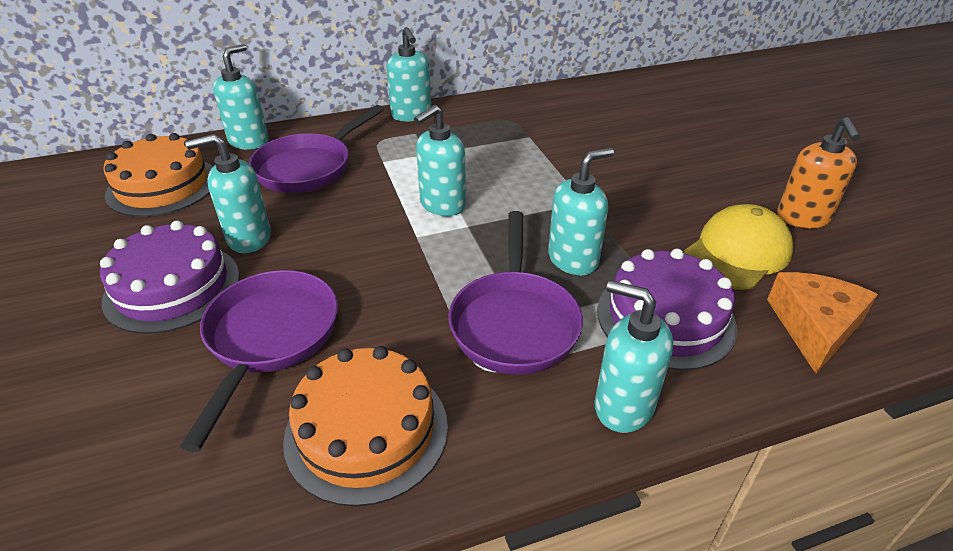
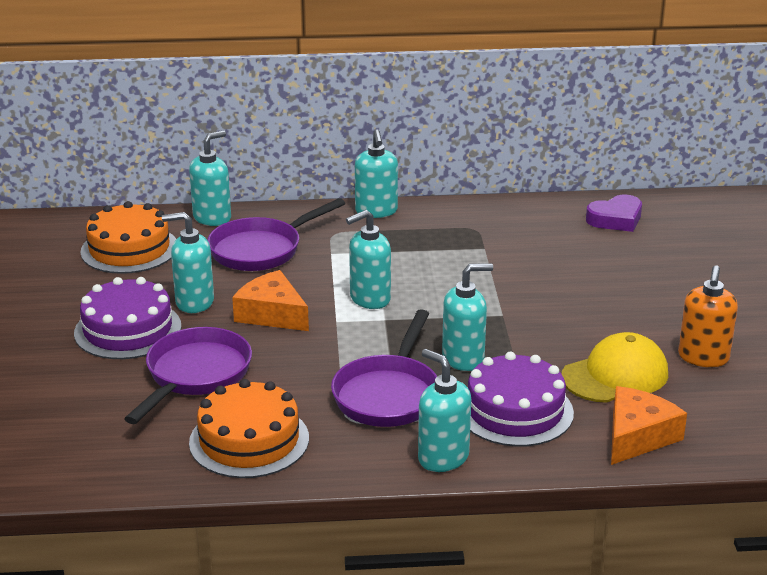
camera: 15 degrees right, 10 degrees down
none -> orange cheese [232,270,309,331]
none -> purple heart [586,194,642,232]

